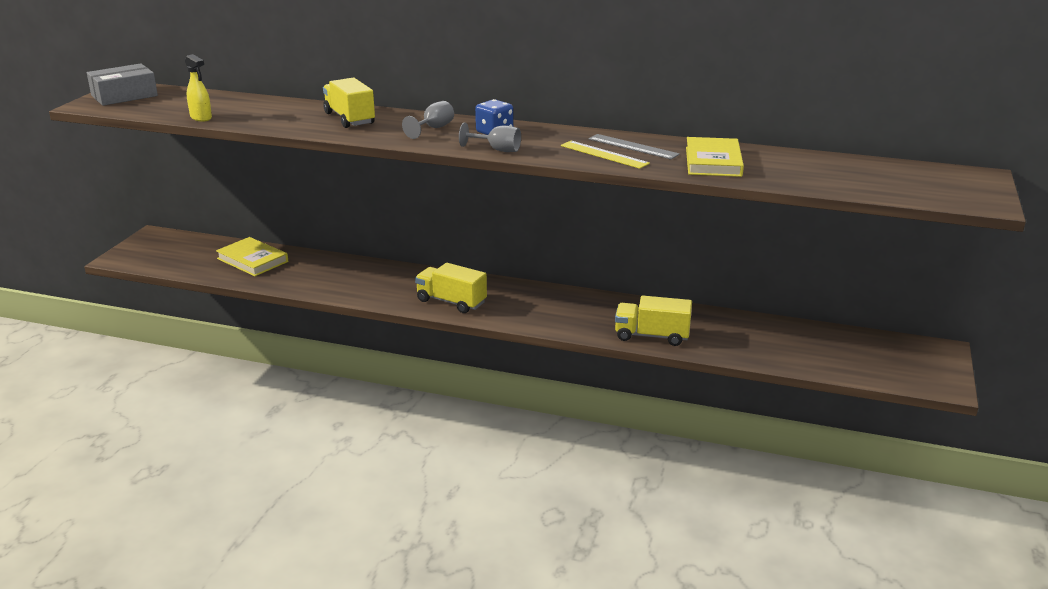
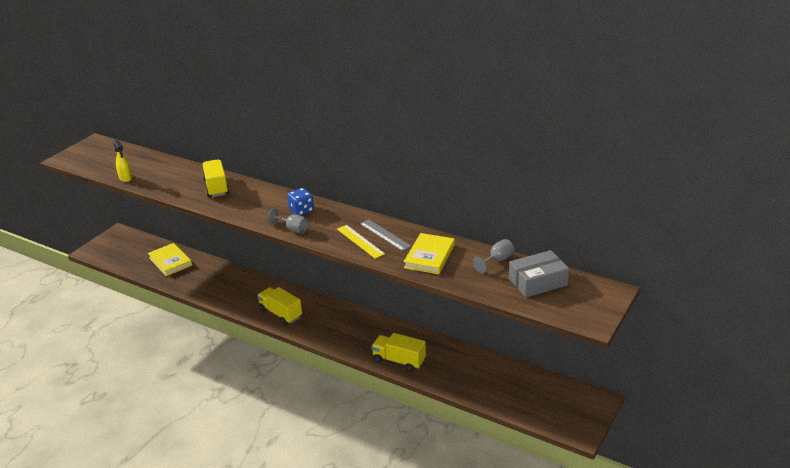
camera: 15 degrees right, 5 degrees up
grey box [87,63,158,106] -> grey box moved to [509,250,569,297]
grey goblet [402,101,454,139] -> grey goblet moved to [473,239,514,273]

